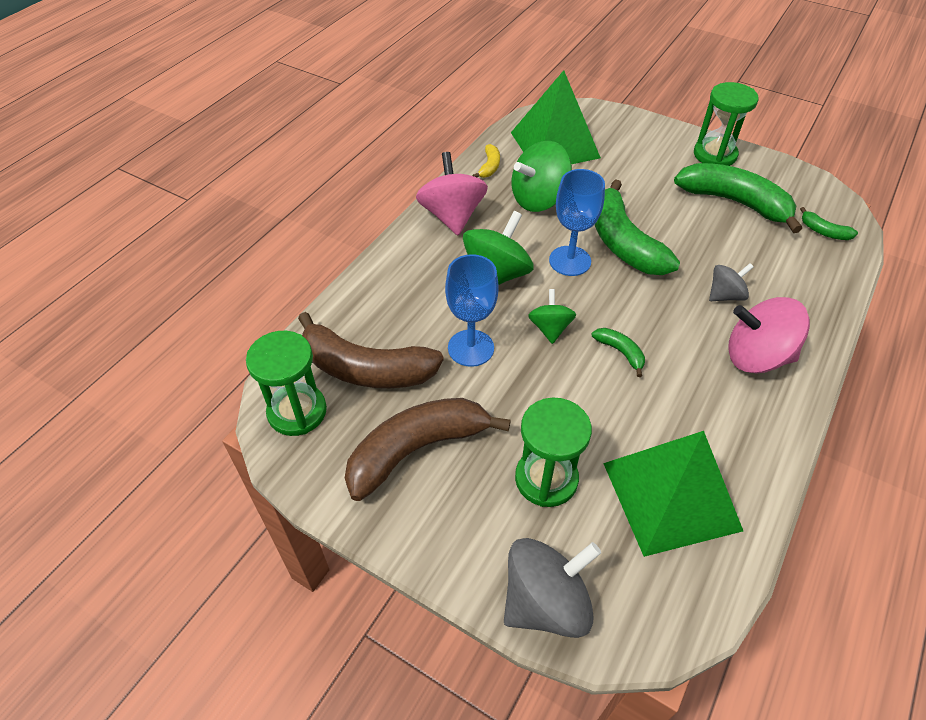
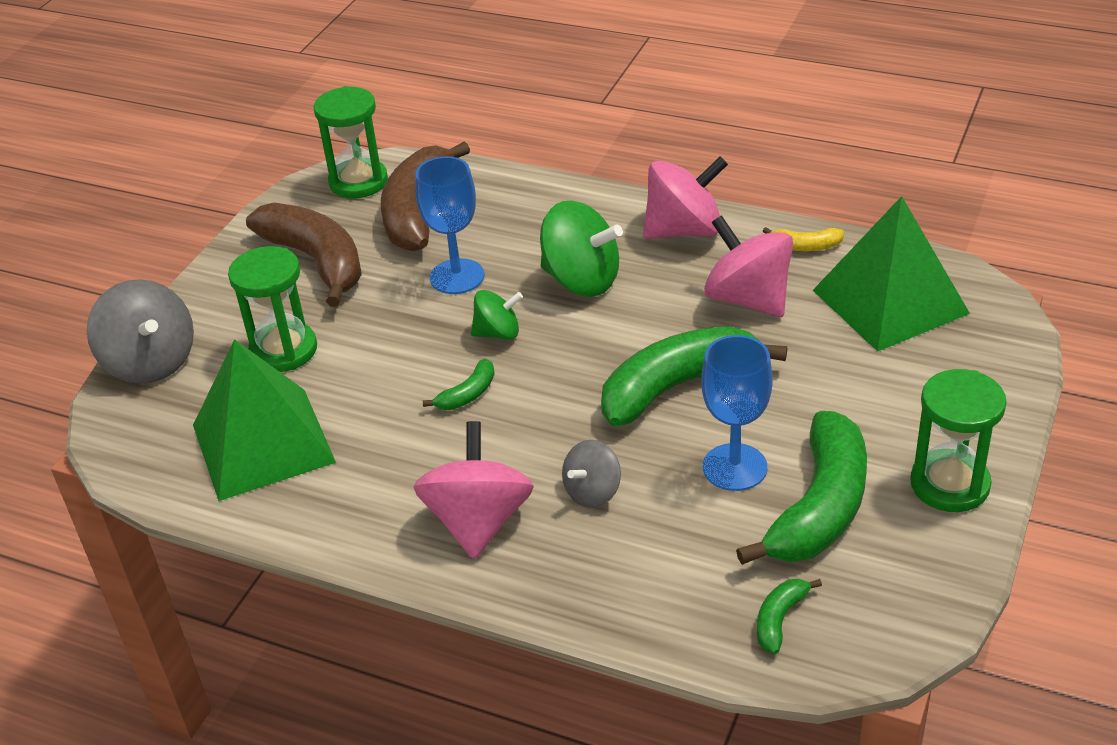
camera: 85 degrees right, 10 degrees down
green spinning top [511,141,572,212] -> pink spinning top [704,215,793,317]
blue goblet [549,169,605,276] -> blue goblet moved to [701,335,773,491]
grey spinning top [709,263,754,301] -> grey spinning top turned 75 degrees clockwise [562,440,621,508]

